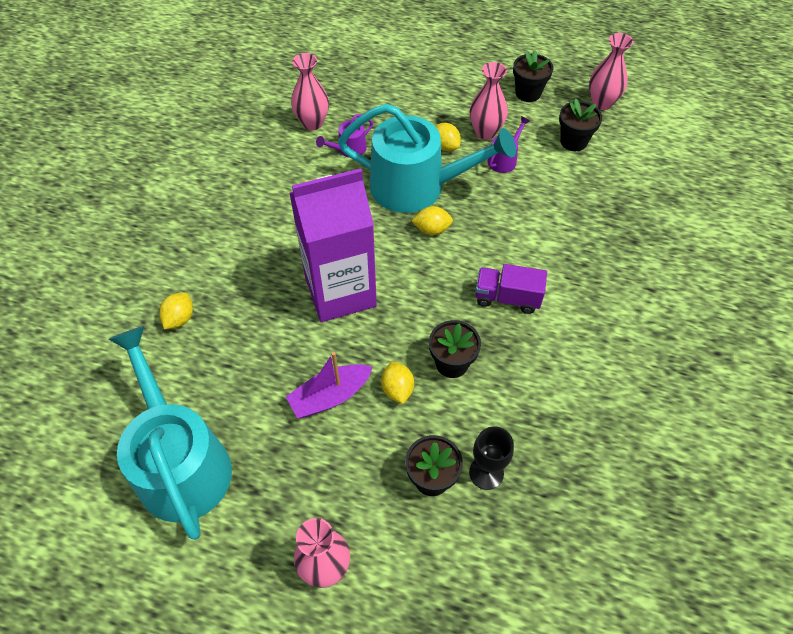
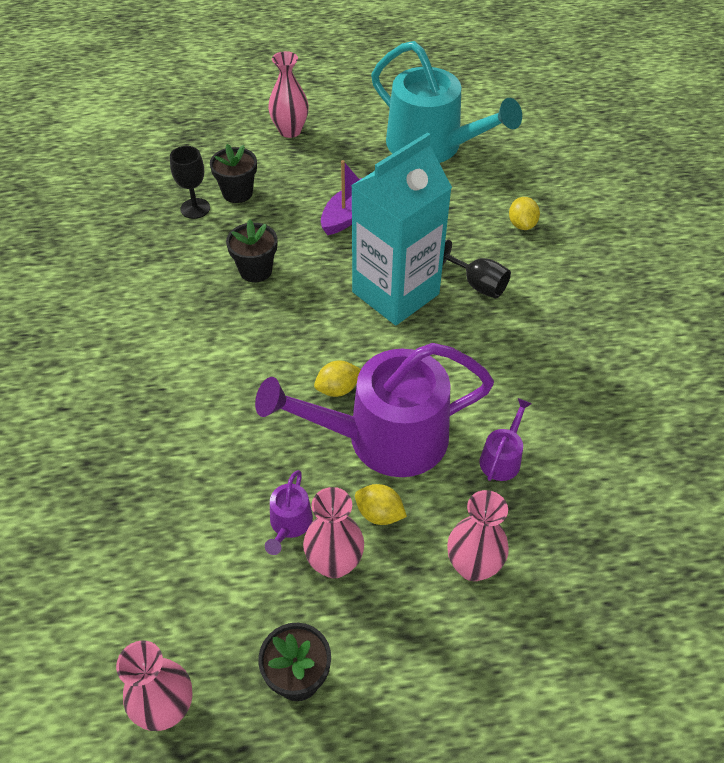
camera: 155 degrees right, 5 degrees down
purple carton [289,168,377,322] -> turquoise carton [351,132,452,325]
pink vase [291,53,329,130] -> pink vase moved to [447,490,509,581]
turquoise watering can [338,104,516,213] -> purple watering can [255,343,494,477]
yellow lemon [381,361,414,404] -> none
purple truck [475,264,547,314] -> none
black flower pot [559,99,602,151] -> none
none -> black goblet [443,240,511,299]

